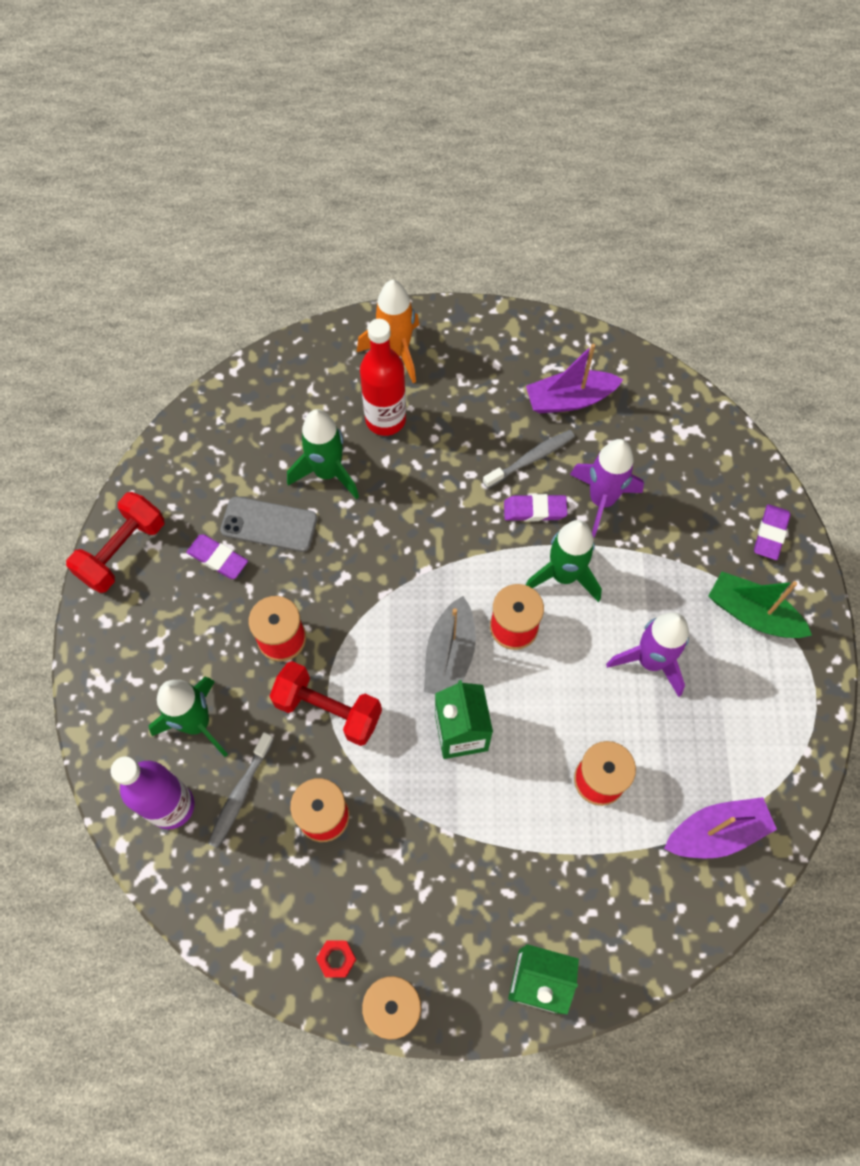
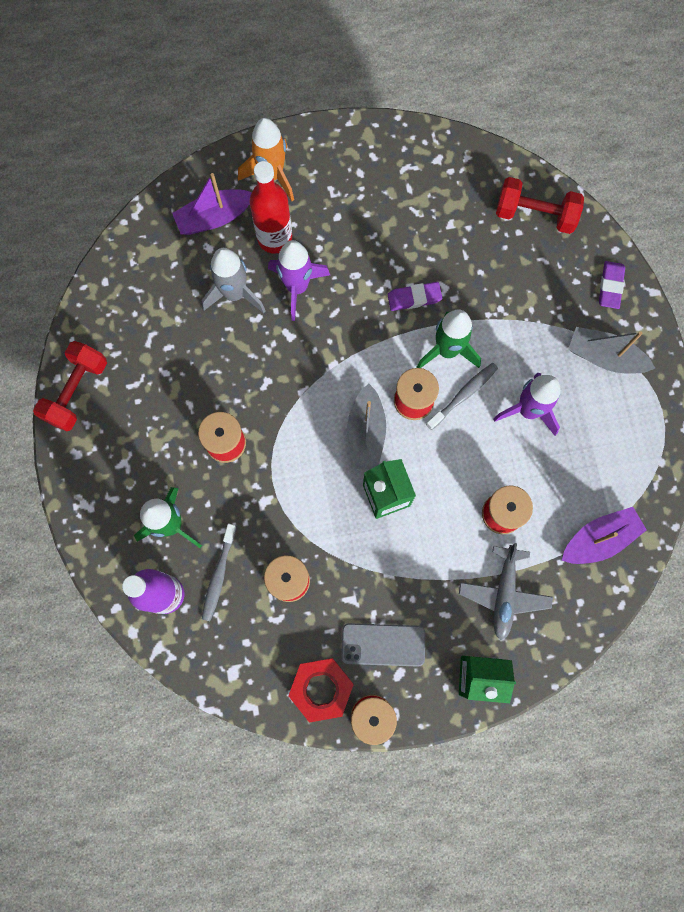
camera: 10 degrees left, 10 degrees up
purple eraser [186,534,248,579] -> none
grey phone [220,497,317,552] -> grey phone moved to [341,623,425,667]
red dumbbell [270,661,382,746] -> red dumbbell moved to [496,177,584,234]
green rocket [287,409,359,499] -> grey rocket [202,248,266,313]
red nut [316,941,356,978] -> red nut [288,658,354,723], size x2.09
grey toothbrush [483,430,575,488] -> grey toothbrush moved to [426,363,498,430]
purple boat [526,344,623,414] -> purple boat moved to [172,173,252,235]
purple rocket [570,439,644,538] -> purple rocket moved to [268,240,330,321]
green boat [709,572,812,638] -> grey boat [568,327,655,373]
none -> grey plane [459,543,553,640]

